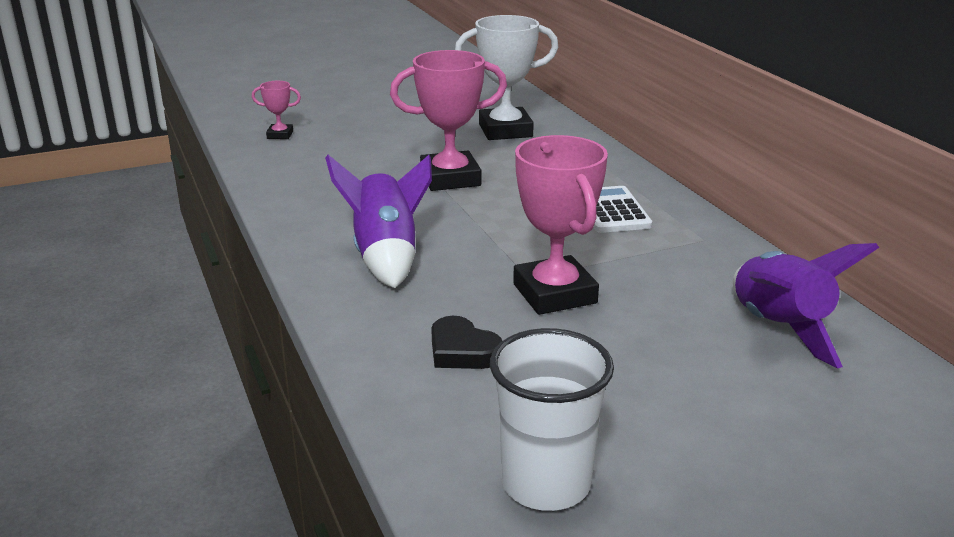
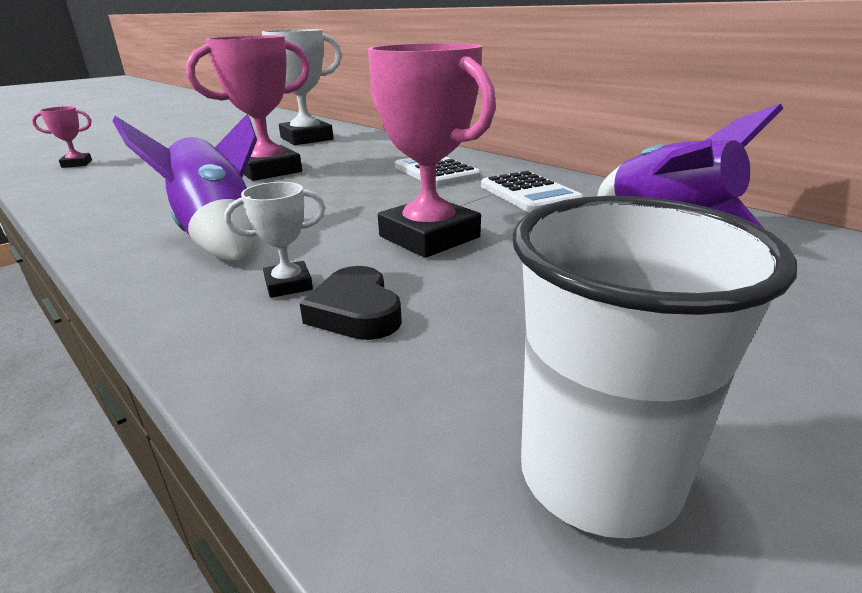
camera: 20 degrees left, 0 degrees up
black heart [431,316,502,369] -> black heart turned 45 degrees clockwise [300,266,402,340]
none -> white trophy [224,182,326,298]
none -> white calculator [481,171,584,213]

